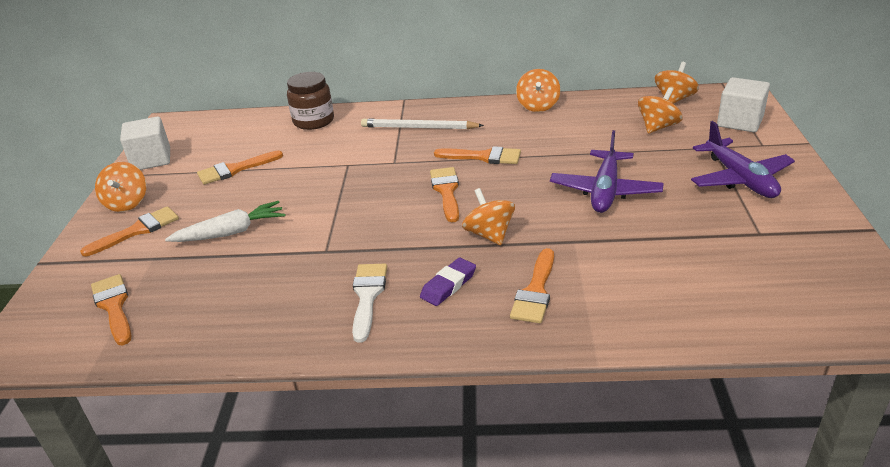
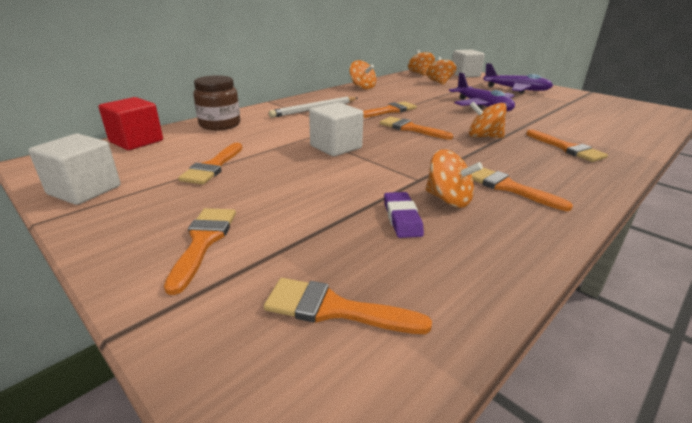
camera: 50 degrees left, 5 degrees down
orange spinning top [95,162,146,212] -> orange spinning top moved to [426,149,483,208]
white carrot [165,201,285,242] -> none
white brush [352,264,387,343] -> orange brush [471,168,573,211]
purple eraser [420,257,476,306] -> purple eraser moved to [384,192,424,238]
none -> red cube [99,97,163,150]
none -> white cube [309,102,364,156]

